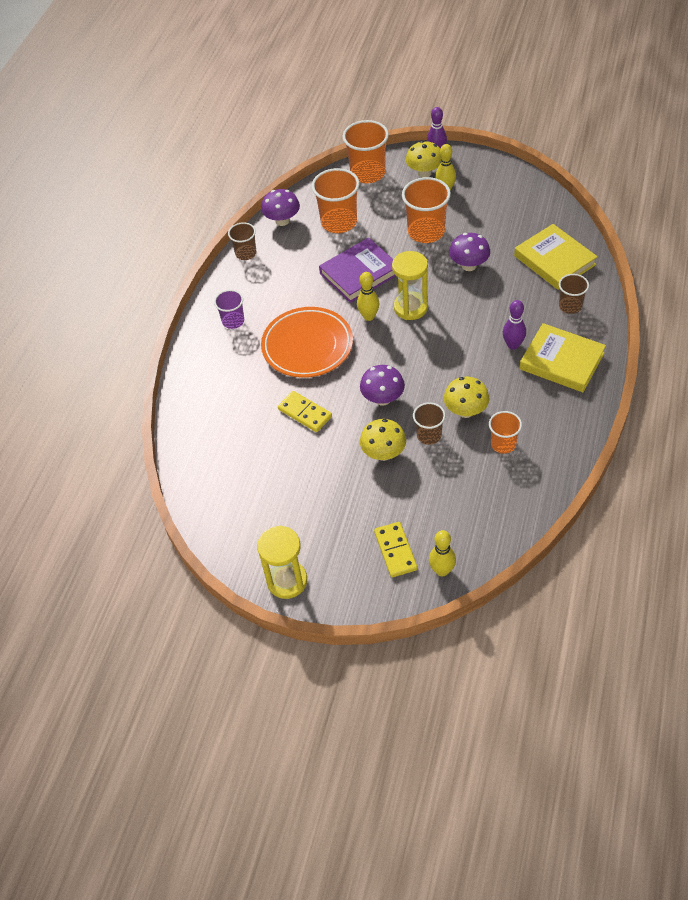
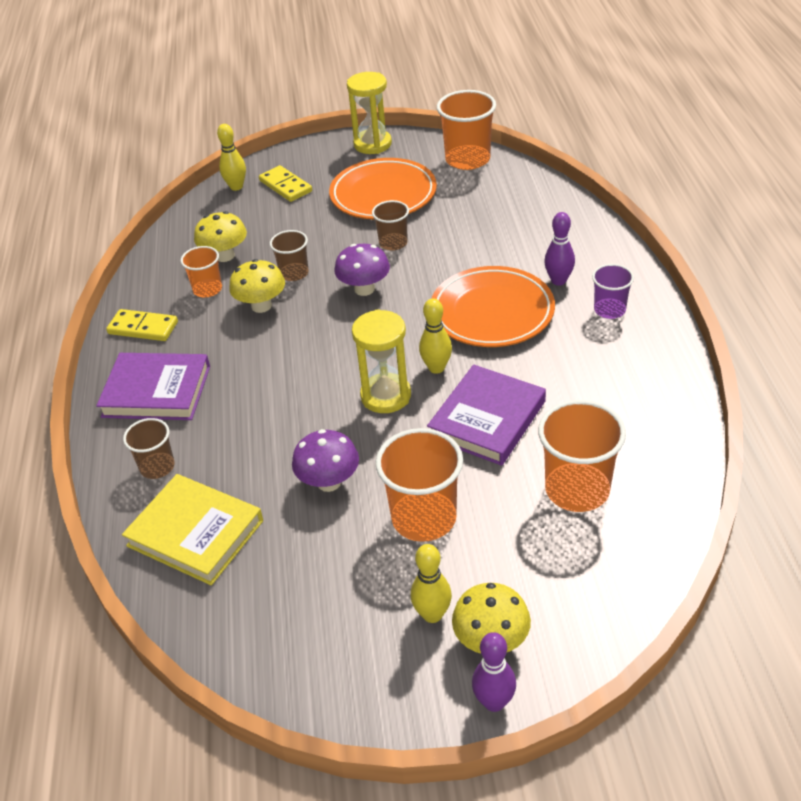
camera: 155 degrees right, 10 degrees down
brown cup [228,222,257,260] -> brown cup moved to [372,200,409,250]
purple mushroom [261,189,300,226] -> none
yellow domino [278,391,332,432] -> yellow domino moved to [106,309,178,341]
orange cup [343,120,389,183] -> orange cup moved to [437,90,496,170]
yellow mushroom [360,419,406,461] -> yellow mushroom moved to [194,211,247,262]
purple bowling pin [503,300,526,350] -> purple bowling pin moved to [544,212,575,286]
yellow book [519,323,606,392] -> purple book [96,353,210,420]
none -> orange plate [329,158,437,220]

